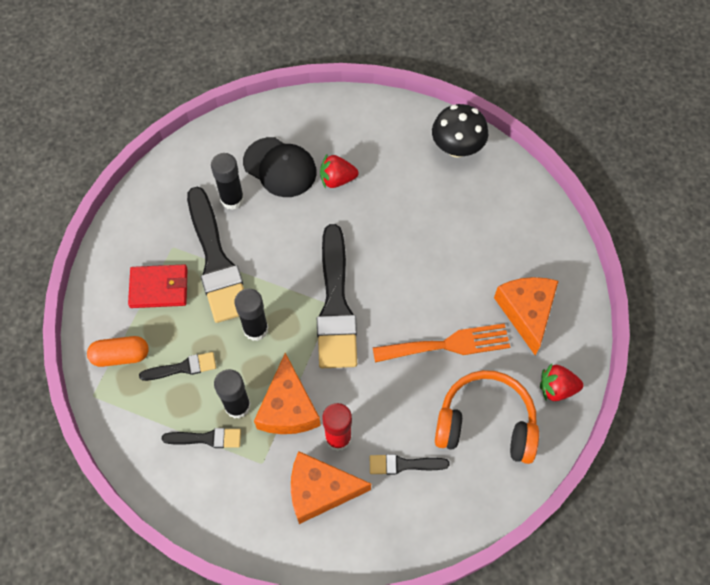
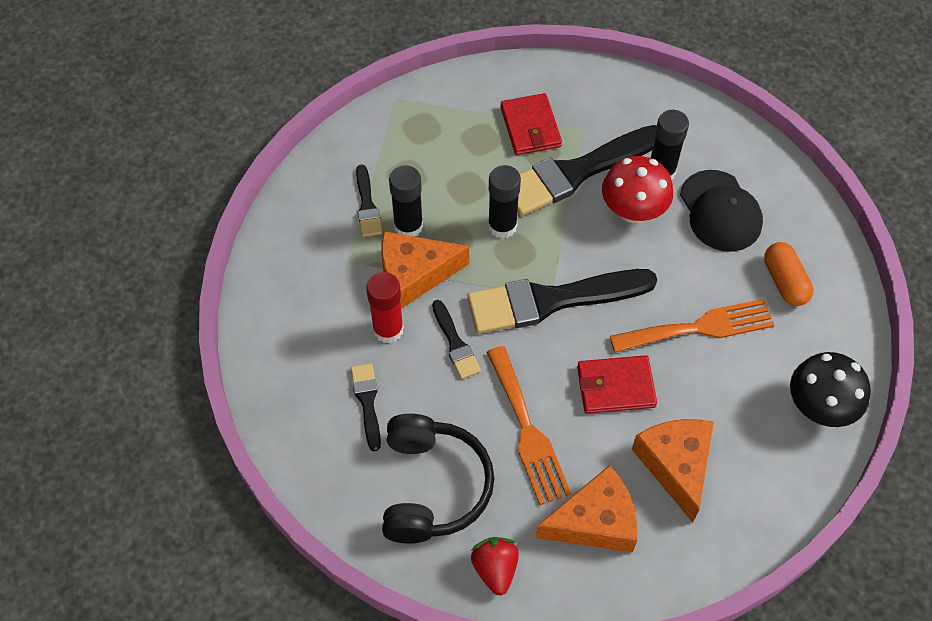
camera: 80 degrees right, 5 degrees down
orange capsule [87,336,149,367] -> orange capsule moved to [764,242,814,306]
black brush [139,352,216,381] -> black brush moved to [432,300,481,379]
black cap [243,137,317,197] -> black cap turned 45 degrees counterclockwise [680,170,763,252]
orange cheese [291,451,371,524] -> orange cheese moved to [632,419,714,522]
red strawberry [320,154,358,189] -> none
orange headphones [435,370,539,464] -> black headphones [382,414,494,544]
none -> red wallet [577,355,657,414]
none -> red mushroom [602,156,673,223]
none -> orange fork [610,299,775,353]

